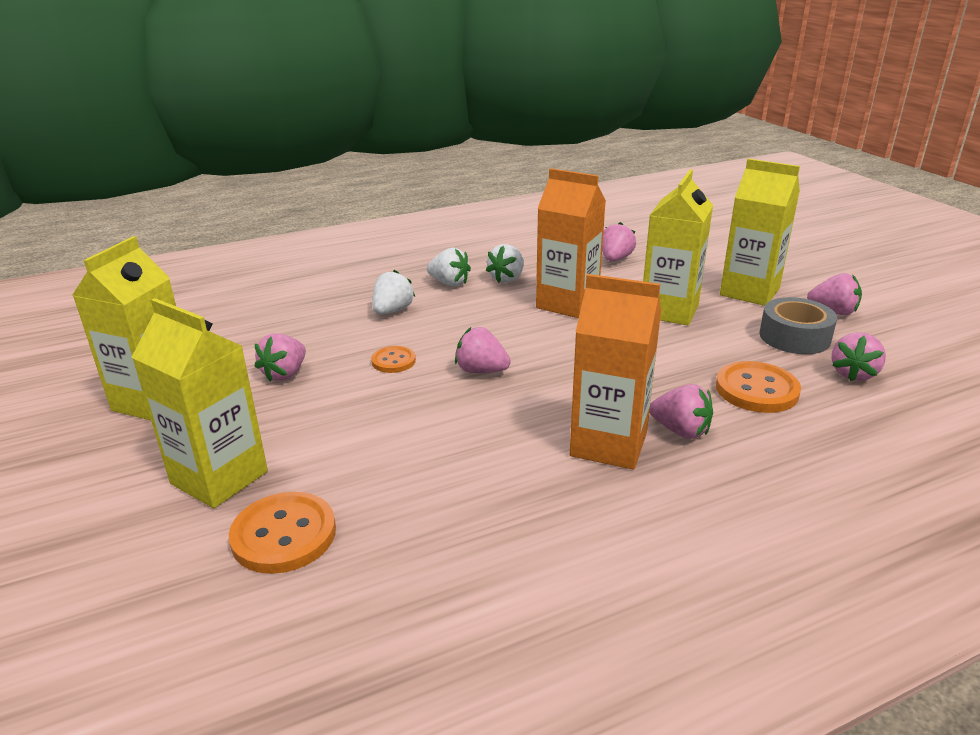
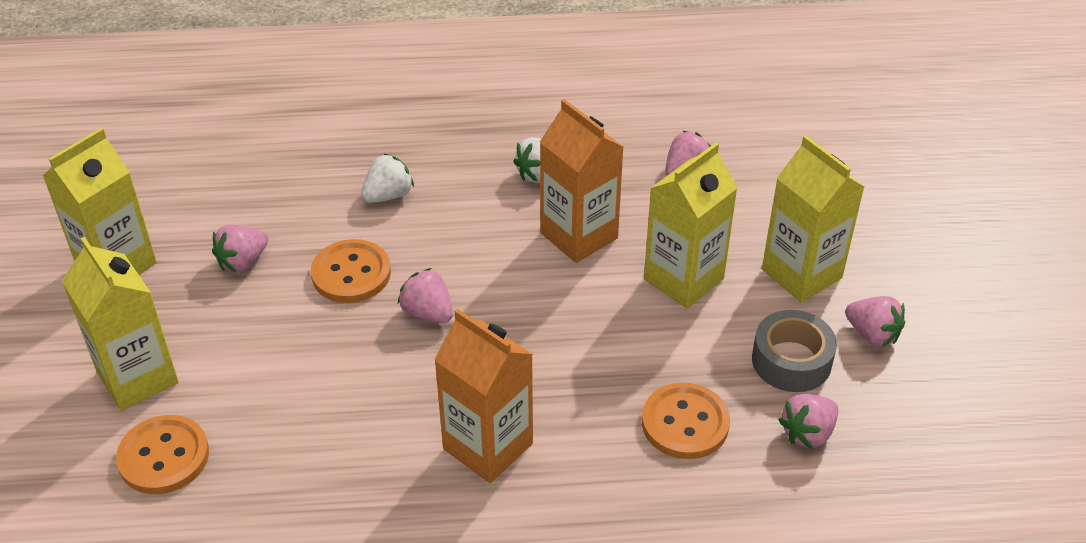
camera: 20 degrees right, 15 degrees up
orange button [371,346,416,373] -> orange button [311,239,391,303], size x1.70
white strawberry [427,248,471,287] -> none
pink strawberry [649,384,713,439] -> none

